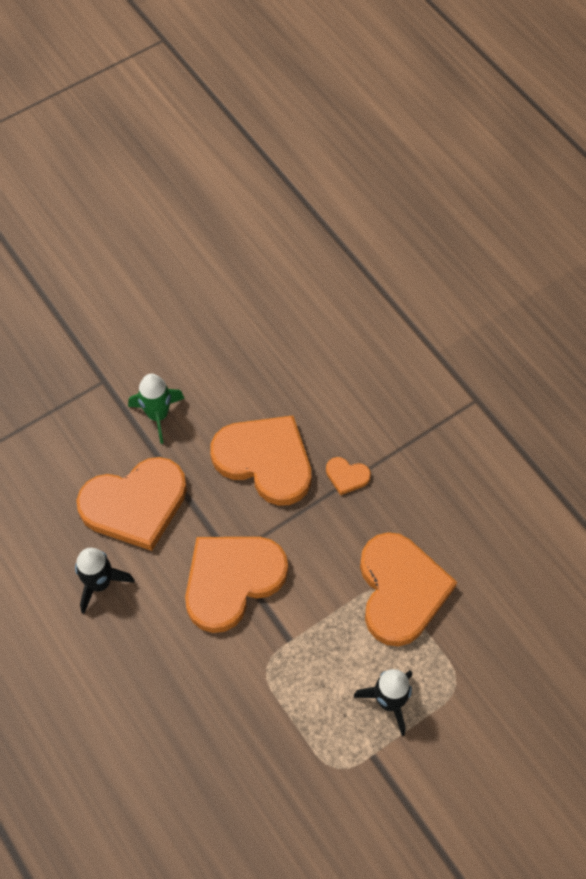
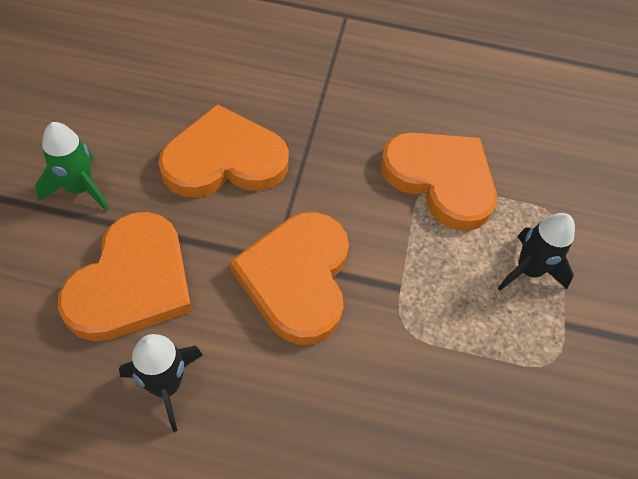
camera: 50 degrees left, 5 degrees down
orange heart [326,457,371,495] -> none

